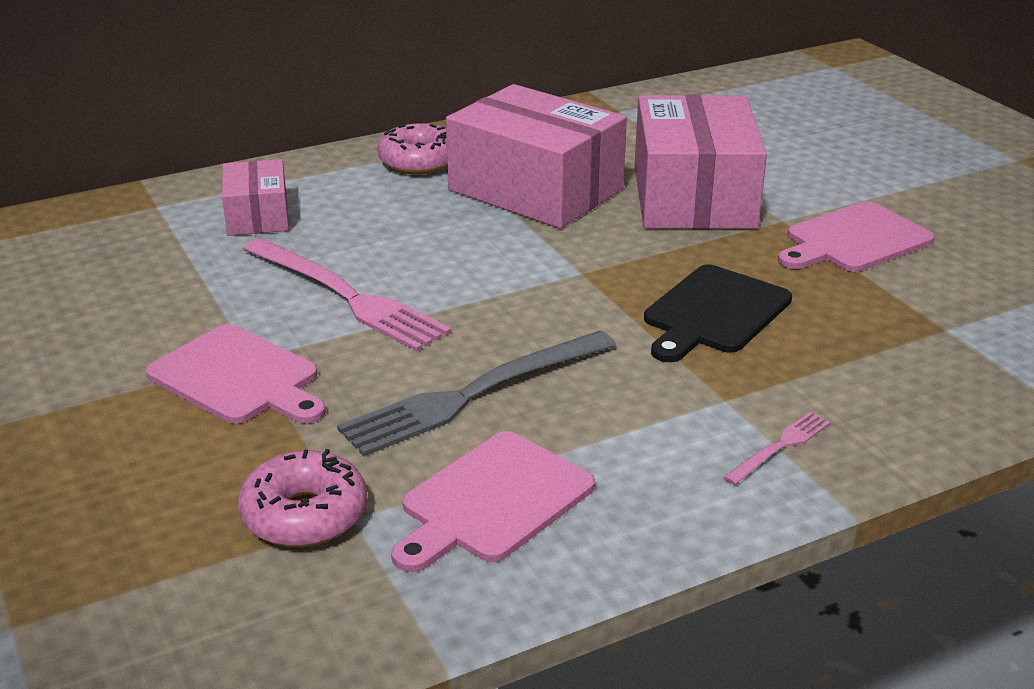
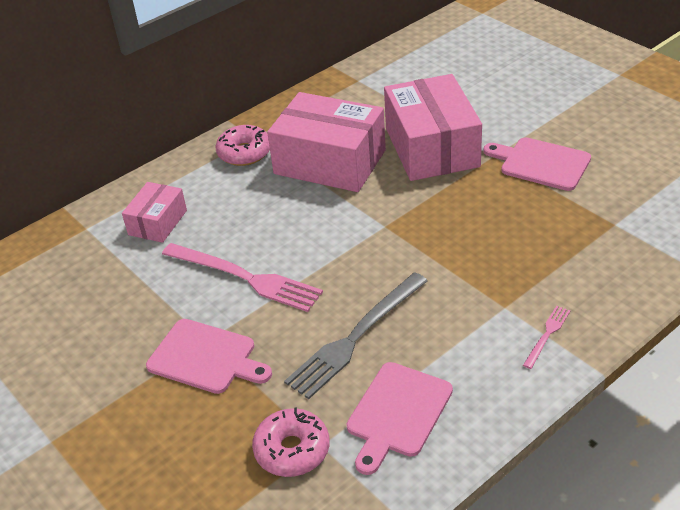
camera: 10 degrees left, 10 degrees up
pink box [222,159,289,236] -> pink box turned 45 degrees clockwise [122,182,187,243]
black cutting board [644,265,792,362] -> none
pink cutting board [778,201,935,272] -> pink cutting board turned 75 degrees clockwise [483,137,591,191]

